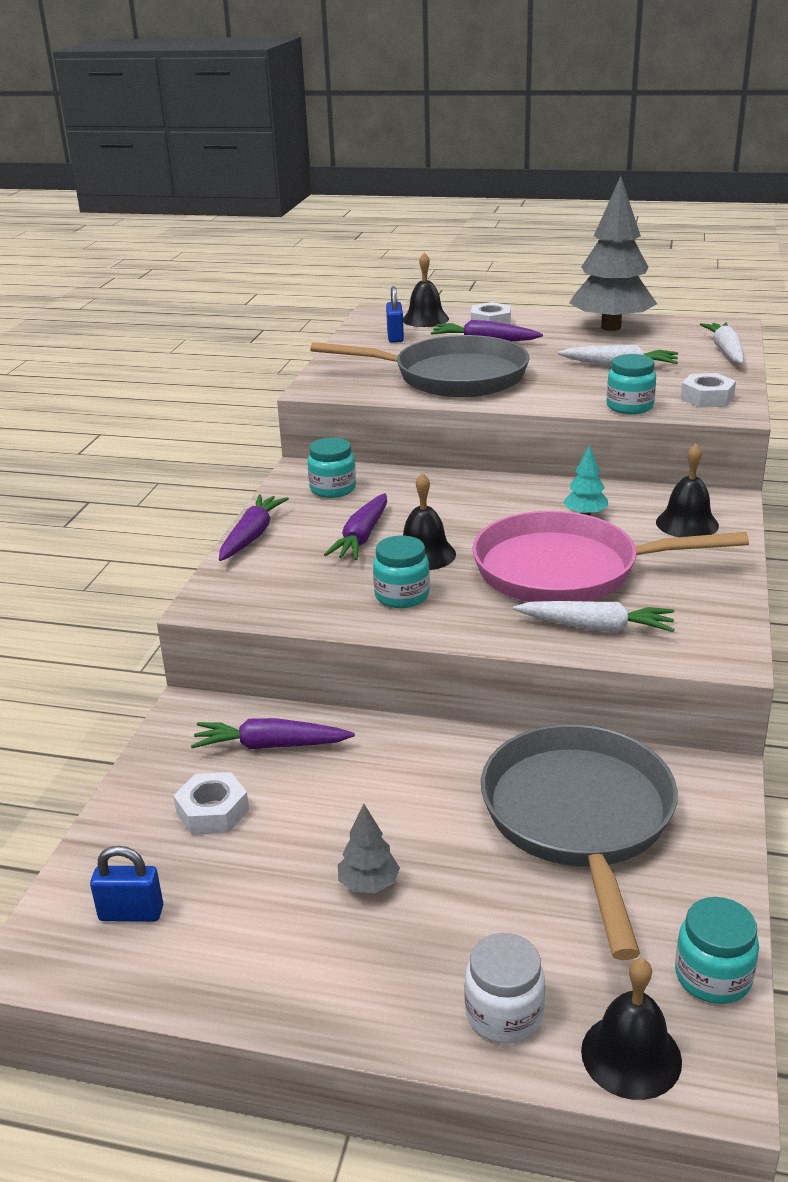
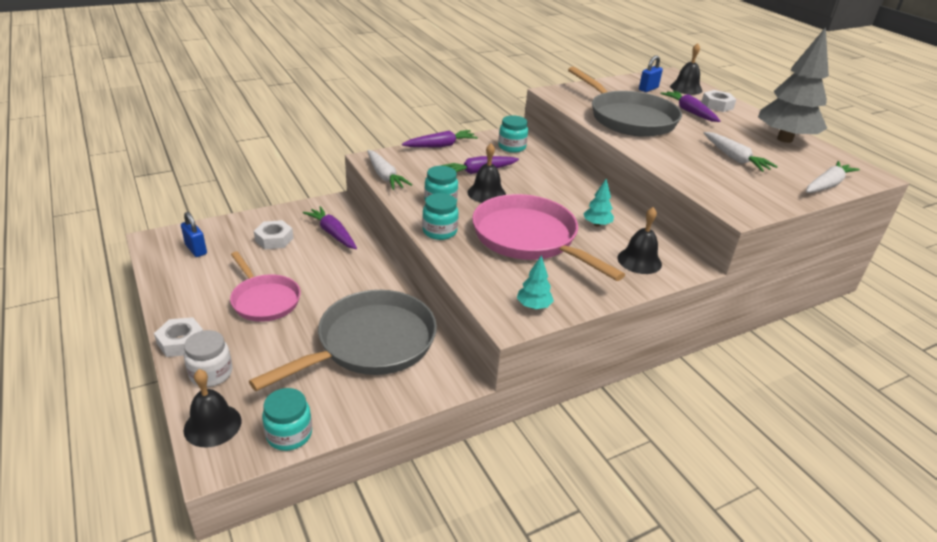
camera: 45 degrees right, 5 degrees up
grey tree [338,804,400,893] -> pink pan [230,252,301,322]
white carrot [513,601,674,632] -> white carrot moved to [367,150,412,190]
turquoise jar [607,354,656,414] -> turquoise jar moved to [422,193,458,240]
white nut [681,373,736,408] -> white nut moved to [154,317,203,357]
none -> turquoise tree [517,255,554,309]

